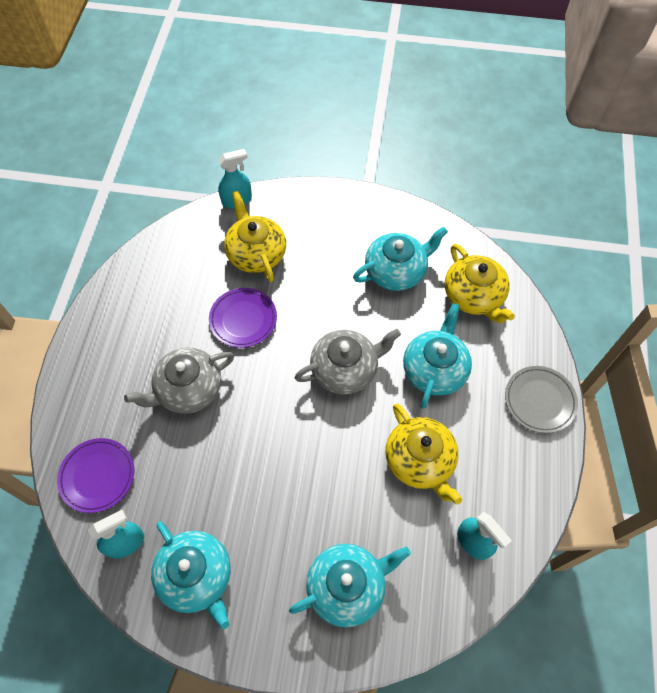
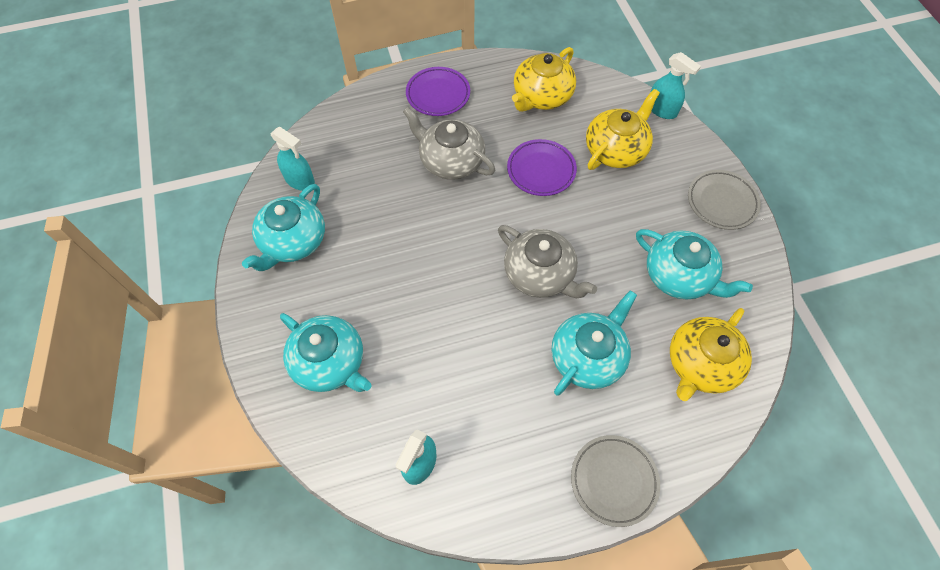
camera: 65 degrees right, 0 degrees up
purple plate [57,438,134,513] -> purple plate moved to [406,67,470,116]
yellow teapot [386,403,462,504] -> yellow teapot moved to [512,47,576,112]
turquoise teapot [403,303,472,409] -> turquoise teapot turned 45 degrees counterclockwise [552,290,637,396]
none -> grey plate [688,170,761,230]

